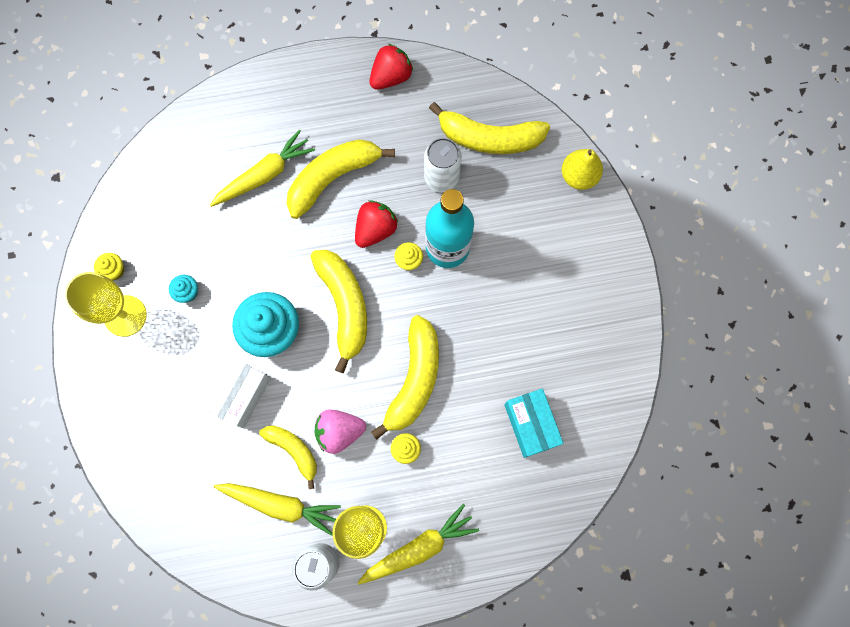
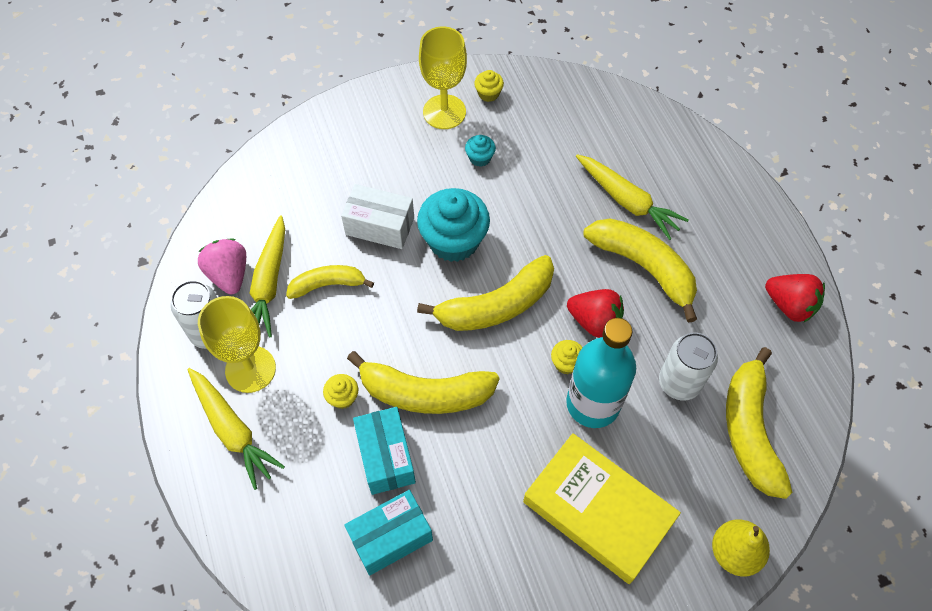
camera: 80 degrees right, 15 degrees down
yellow banana [259,426,317,489] -> yellow banana turned 135 degrees counterclockwise [286,265,374,299]
pink strawberry [315,409,366,454] -> pink strawberry moved to [198,239,246,294]
none -> turquoise box [353,407,416,495]
none -> yellow book [523,433,681,584]

